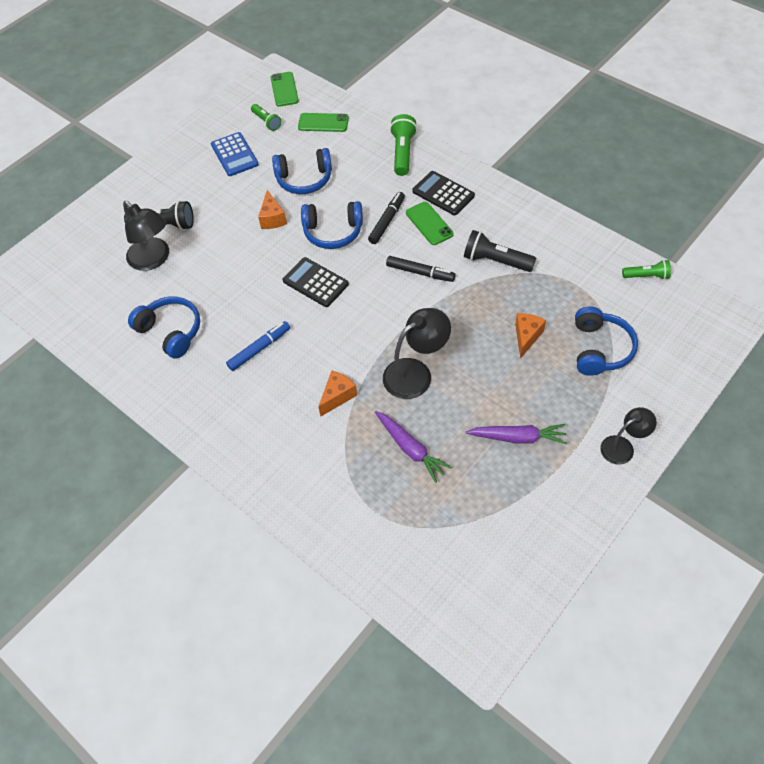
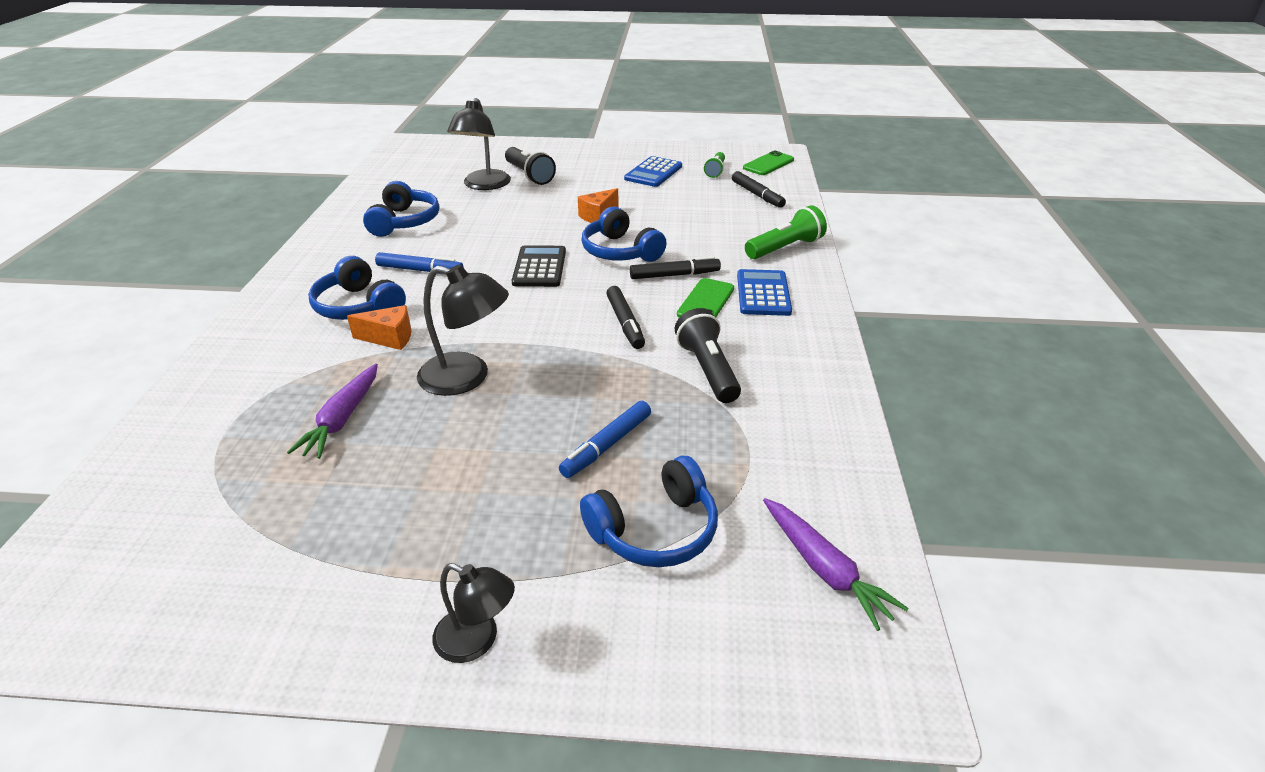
camera: 50 degrees right, 20 degrees down
blue headphones [272,148,332,194] -> blue headphones moved to [308,256,406,320]
green phone [298,113,349,132] -> black marker [732,171,786,208]
black calculator [412,171,475,215] -> blue calculator [737,269,792,316]
purple carrot [465,424,567,444] -> purple carrot moved to [763,498,909,631]
orange cheese [515,313,546,359] -> blue marker [559,401,651,478]
green flashlight [622,260,671,280] -> none

